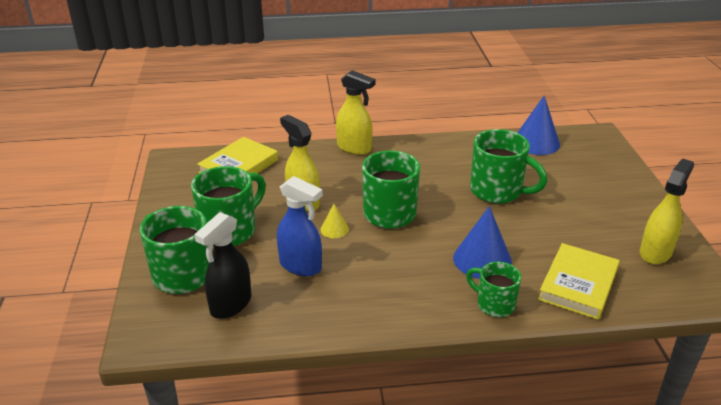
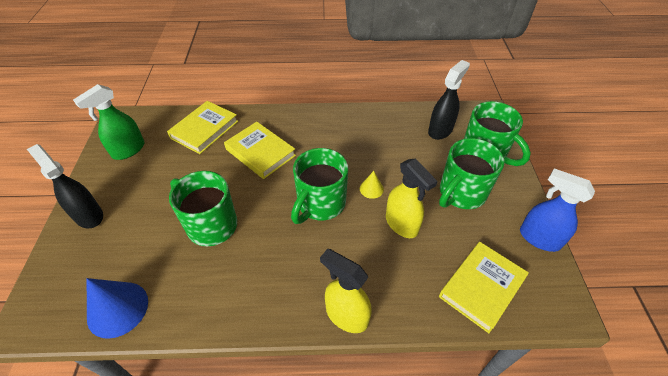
camera: 175 degrees left, 15 degrees up
blue spray bottle [277,176,323,276] -> blue spray bottle moved to [520,168,595,252]
blue cone [453,206,512,279] -> yellow book [224,122,296,179]
green mug [466,262,521,317] -> none
yellow spray bottle [640,158,694,265] -> green spray bottle [73,84,145,160]
none -> black spray bottle [27,144,103,228]

